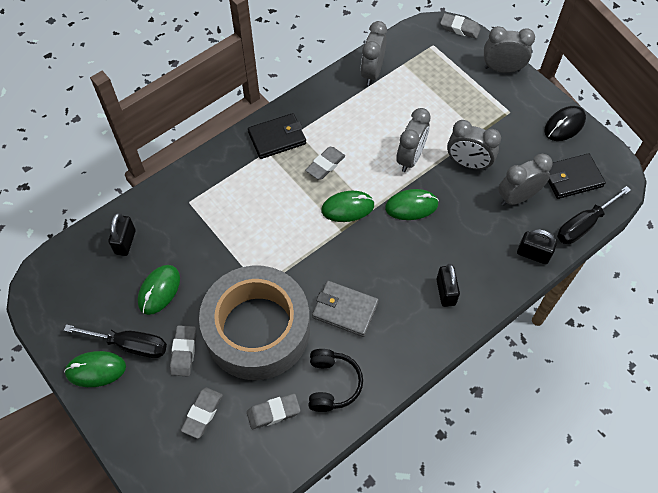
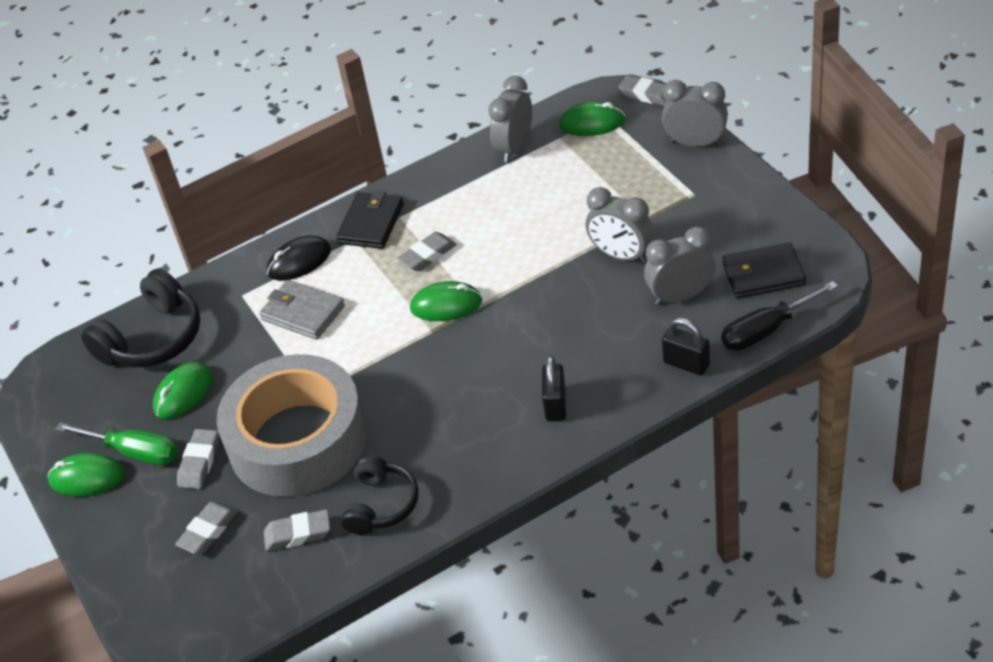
camera: 15 degrees right, 15 degrees down
black screwdriver [64,324,167,358] -> green screwdriver [56,423,178,465]
black padlock [108,213,136,256] -> black headphones [81,268,200,367]
black wallet [248,113,306,159] -> black wallet turned 60 degrees counterclockwise [336,191,404,249]
grey wallet [312,281,379,337] -> grey wallet moved to [259,280,345,340]
green mouse [385,189,439,220] -> green mouse moved to [559,101,625,136]
grey clock [396,108,431,172] -> none
black mouse [544,106,586,141] -> black mouse moved to [267,236,331,281]

